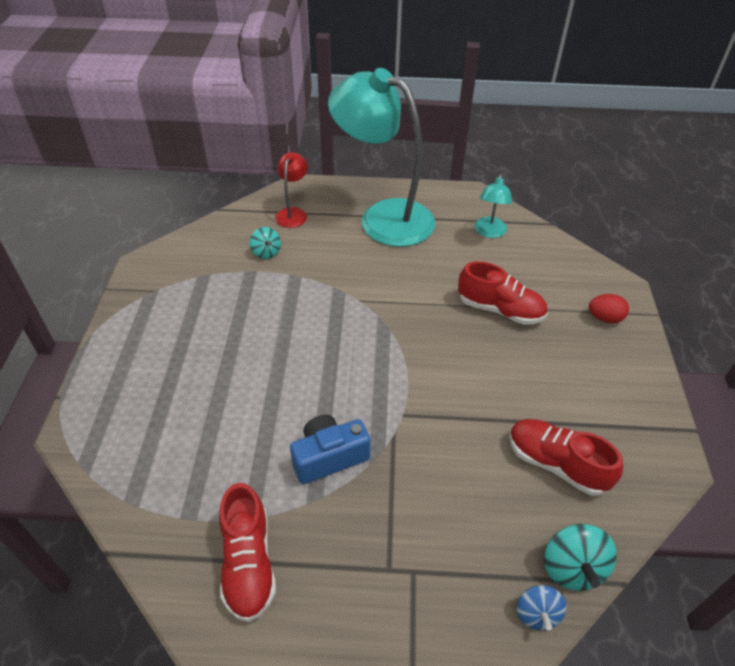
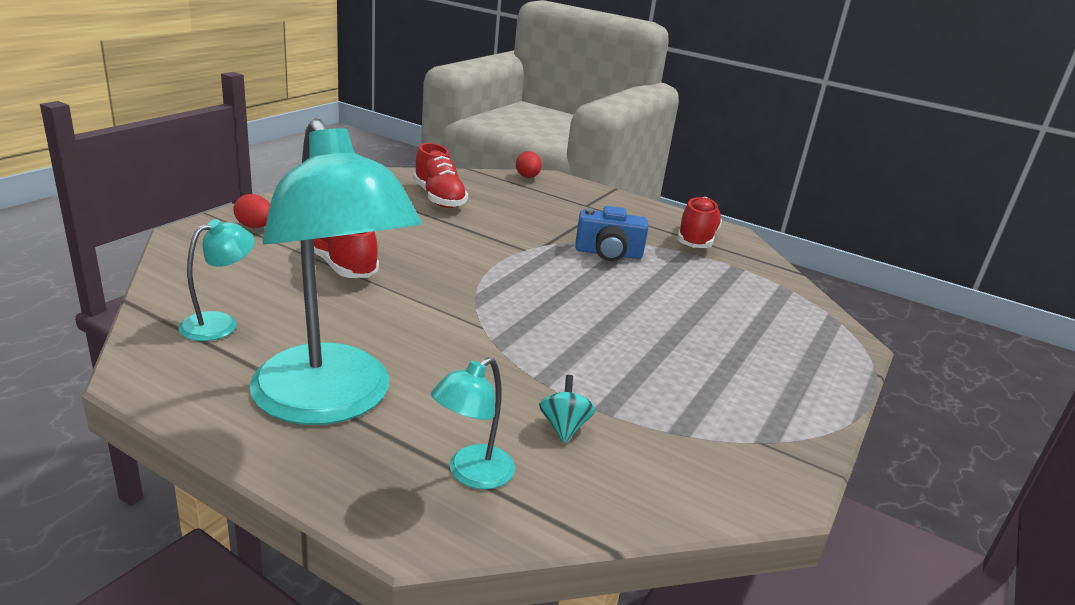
camera: 155 degrees left, 20 degrees down
red lamp [275,152,308,228] -> turquoise lamp [431,357,515,489]
blue spinning top [517,585,566,630] -> red egg [516,151,542,178]
turquoise spinning top [544,524,617,591] -> none

